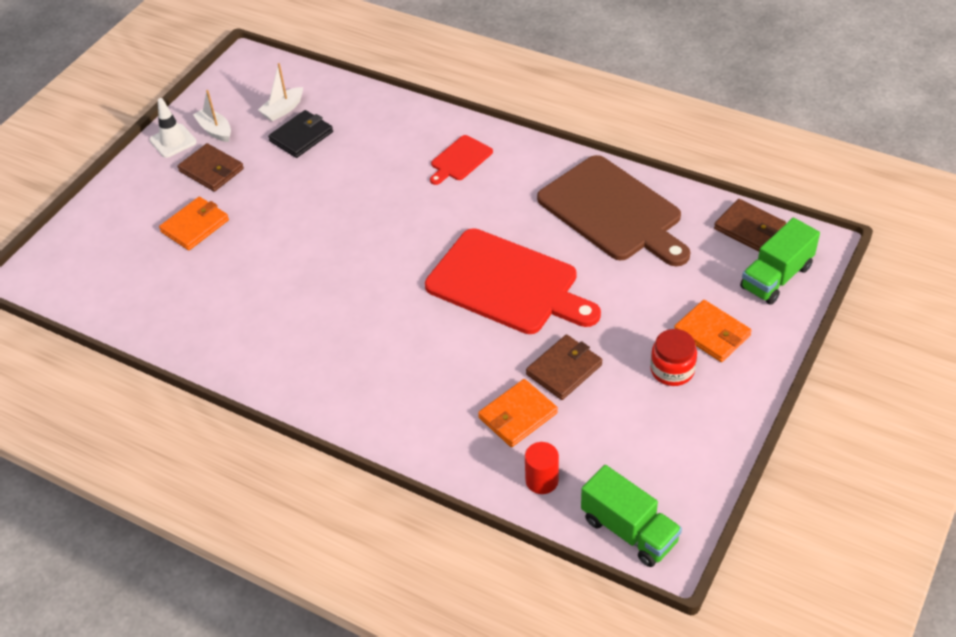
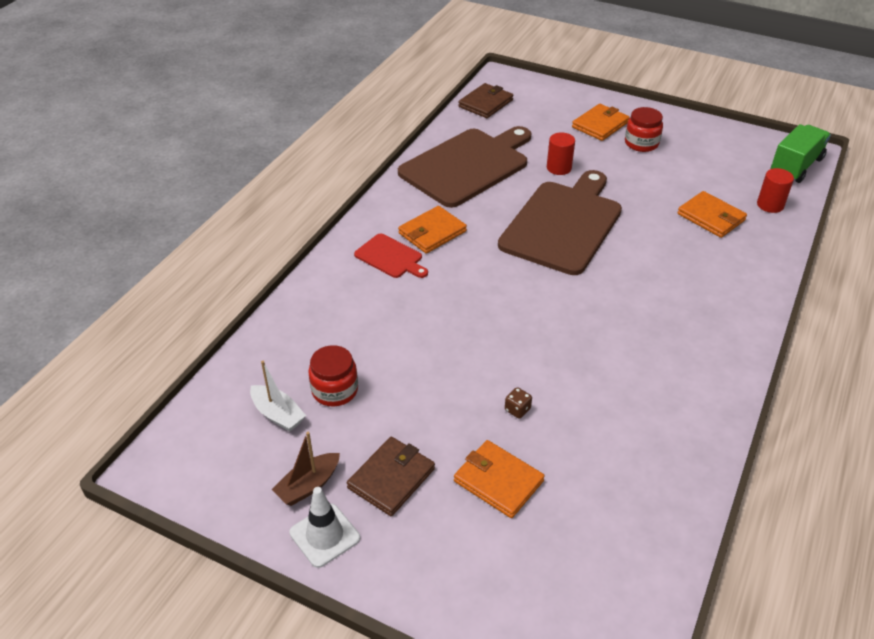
camera: 95 degrees left, 5 degrees down
white boat [193,90,231,142] -> brown boat [272,432,340,506]
black wallet [268,110,333,158] -> red jar [308,345,358,406]
red cutting board [425,228,601,334] -> brown cutting board [498,170,622,275]
brown wallet [526,335,603,400] -> none
green truck [740,218,820,305] -> none
none -> orange wallet [398,206,467,254]
none -> brown dice [505,387,532,419]
none -> red cylinder [547,133,575,175]

